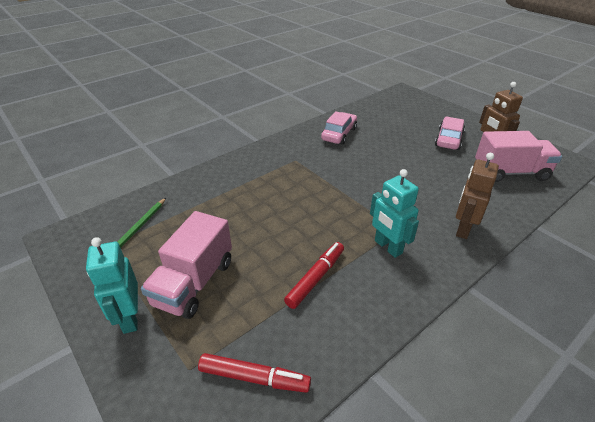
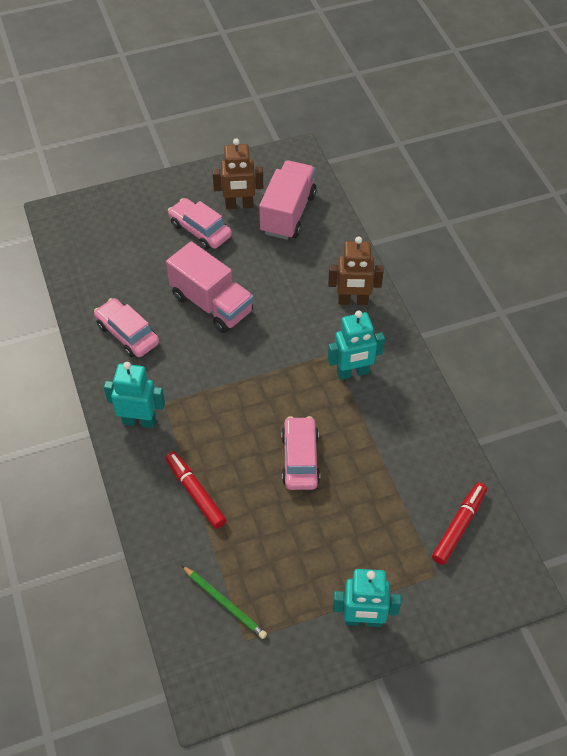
camera: 70 degrees left, 15 degrees up
pink truck [141,211,232,319] -> pink truck moved to [166,241,254,333]
red marker [284,242,344,309] -> red marker moved to [166,451,227,529]
brown robot [456,153,499,239] -> brown robot turned 45 degrees counterclockwise [328,236,383,305]
none -> turquoise robot [104,362,165,428]
none -> pink car [281,416,320,490]

